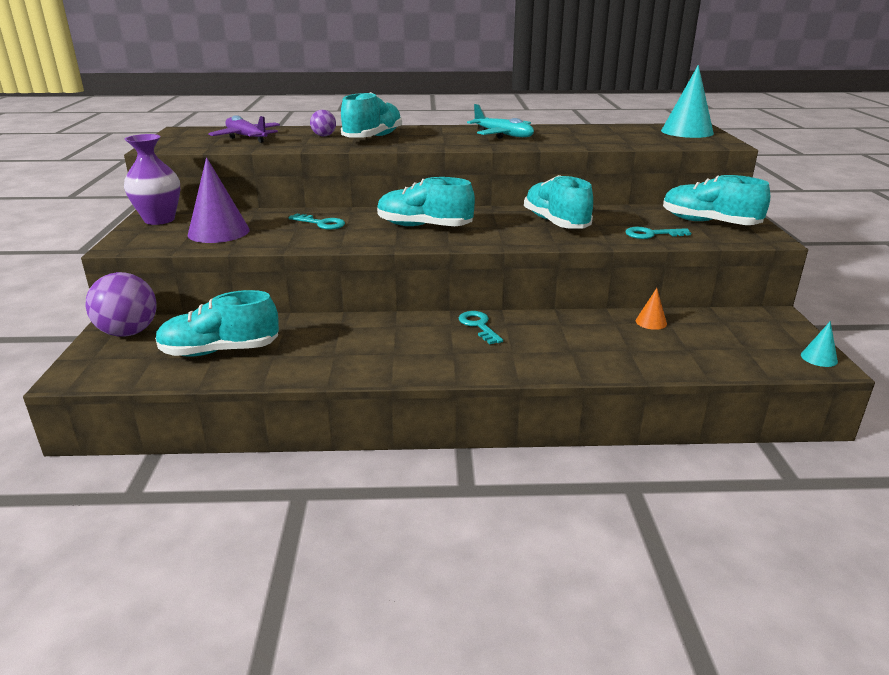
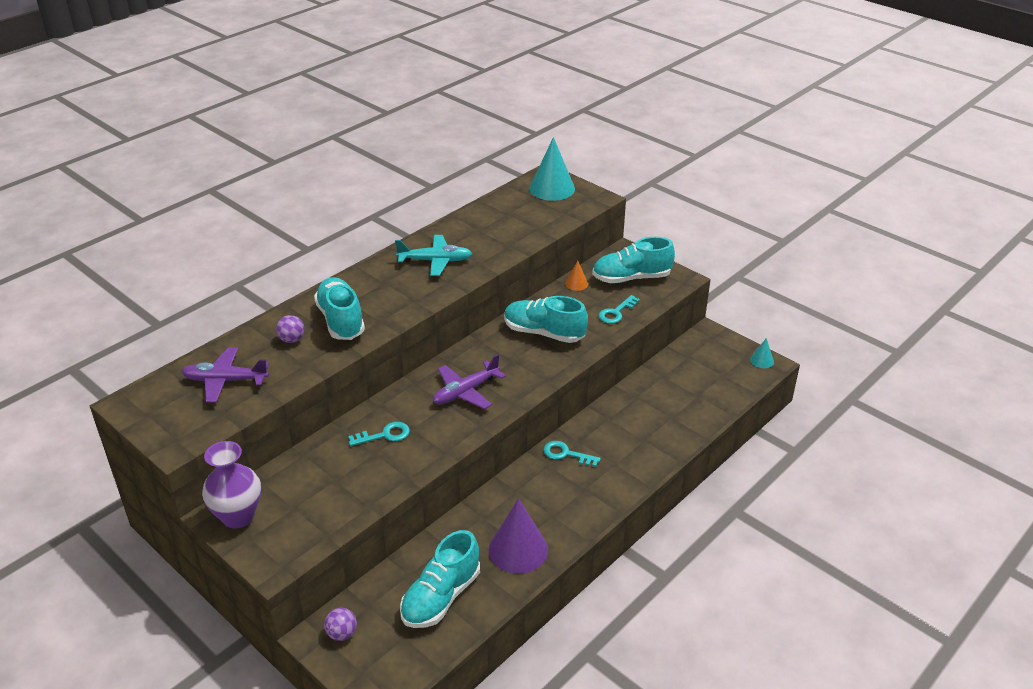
camera: 45 degrees left, 10 degrees up
purple ball [85,272,156,337] -> purple ball [324,608,357,641], size x0.51
purple cone [188,157,250,243] -> purple cone moved to [489,498,548,574]
turquoise shoe [377,177,475,226] -> purple plane [433,354,506,409]
orange cone [636,288,667,330] -> orange cone moved to [565,260,588,291]

